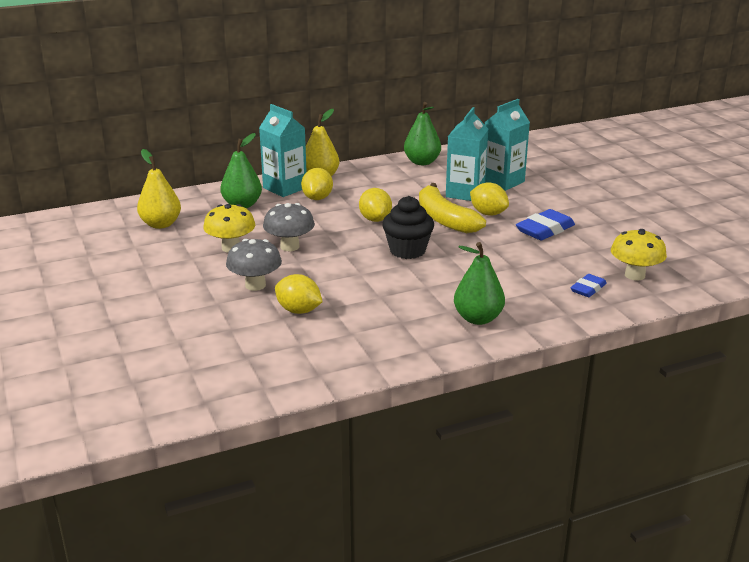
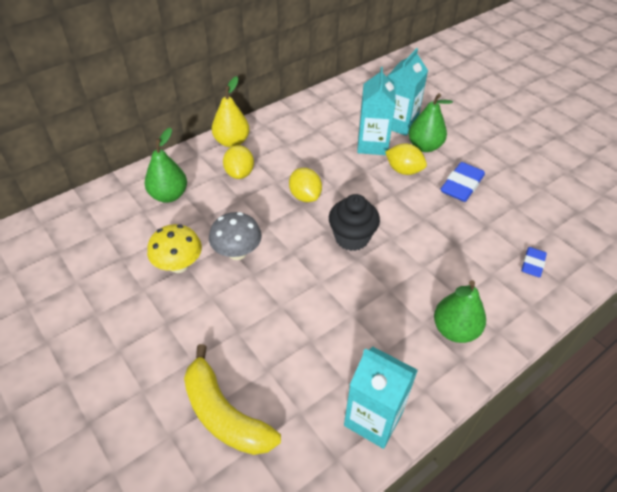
camera: 15 degrees left, 20 degrees up
yellow pear [137,149,181,229] -> none
grey mushroom [226,239,282,291] -> none
turquoise carton [259,104,307,197] -> turquoise carton moved to [344,347,418,449]
yellow lemon [275,274,323,314] -> none
green pear [404,102,441,165] -> green pear moved to [409,93,453,152]
yellow banana [419,183,486,233] -> yellow banana moved to [184,344,281,455]
yellow mushroom [611,229,667,281] -> none

